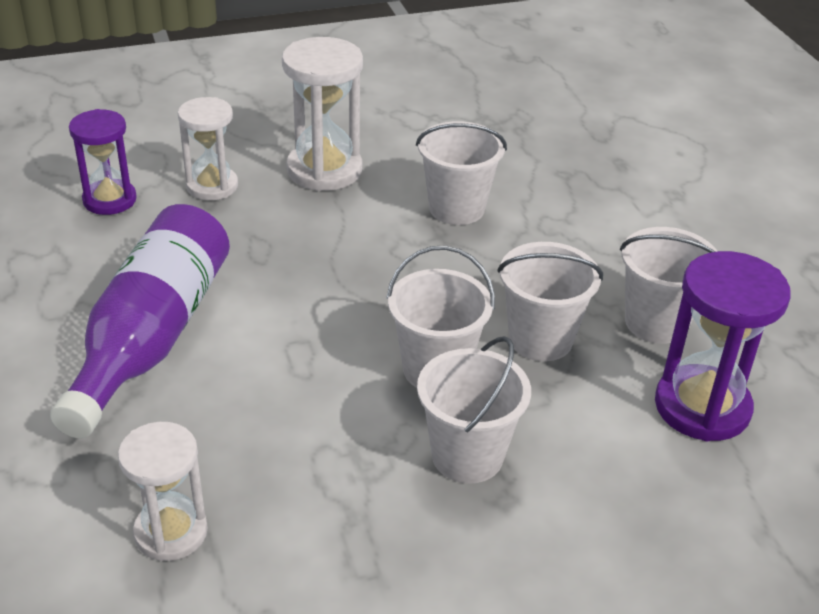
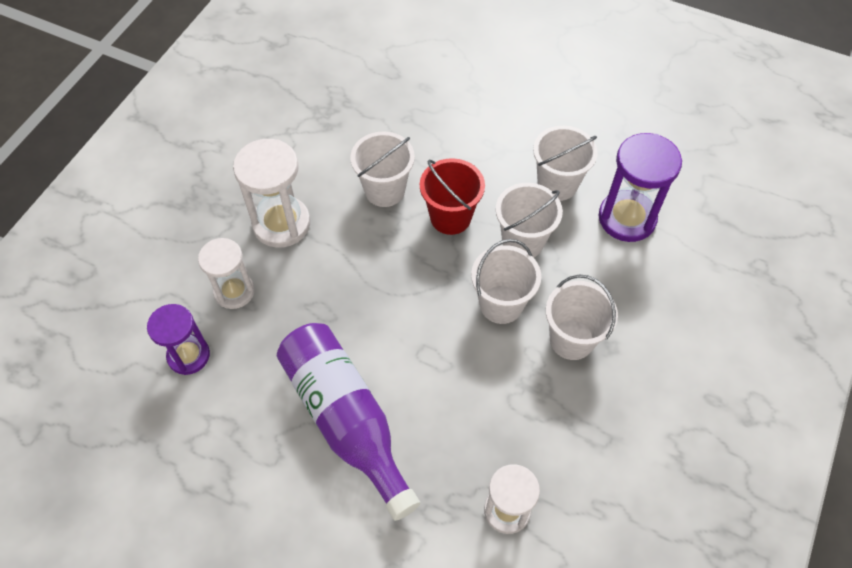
camera: 45 degrees left, 20 degrees up
none -> red bucket [420,158,485,235]

